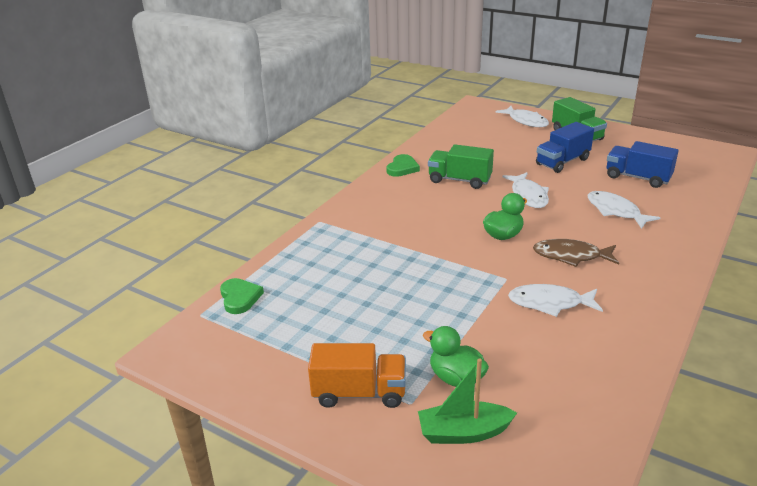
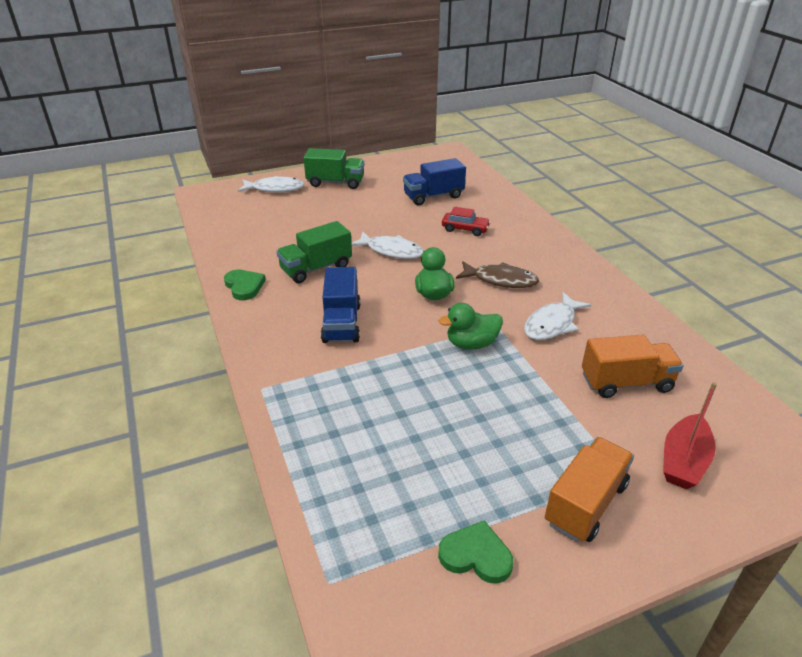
camera: 55 degrees left, 5 degrees up
green heart [220,278,264,314] -> green heart moved to [438,520,513,584]
green boat [418,359,517,444] -> red boat [663,382,717,489]
green duck [423,326,489,387] -> green duck moved to [439,303,503,349]
brown fish [533,239,619,267] -> brown fish turned 120 degrees counterclockwise [456,261,539,288]
blue truck [536,122,594,173] -> blue truck moved to [321,267,361,343]
white fish [587,191,660,229] -> red car [442,207,491,236]
none -> orange truck [582,335,683,398]

